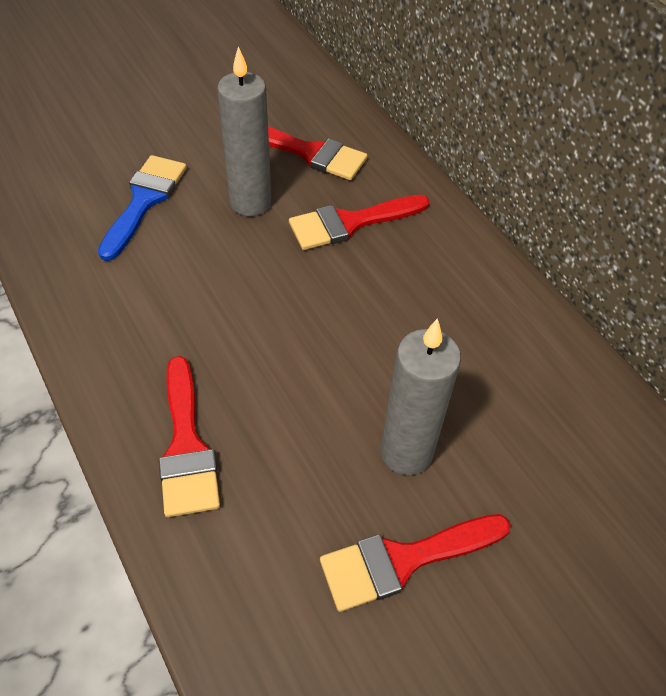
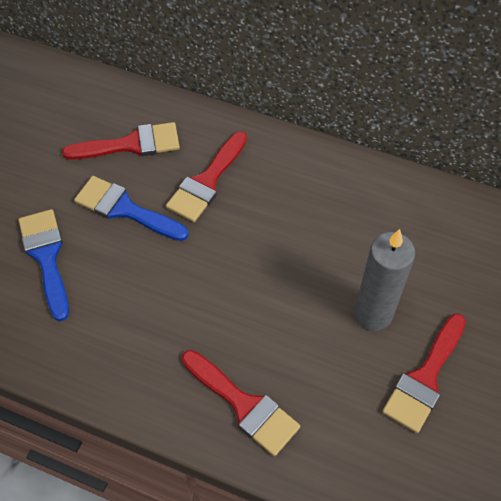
camera: 35 degrees left, 5 degrees up
grey candle [217,46,272,216] -> blue brush [74,176,189,241]

